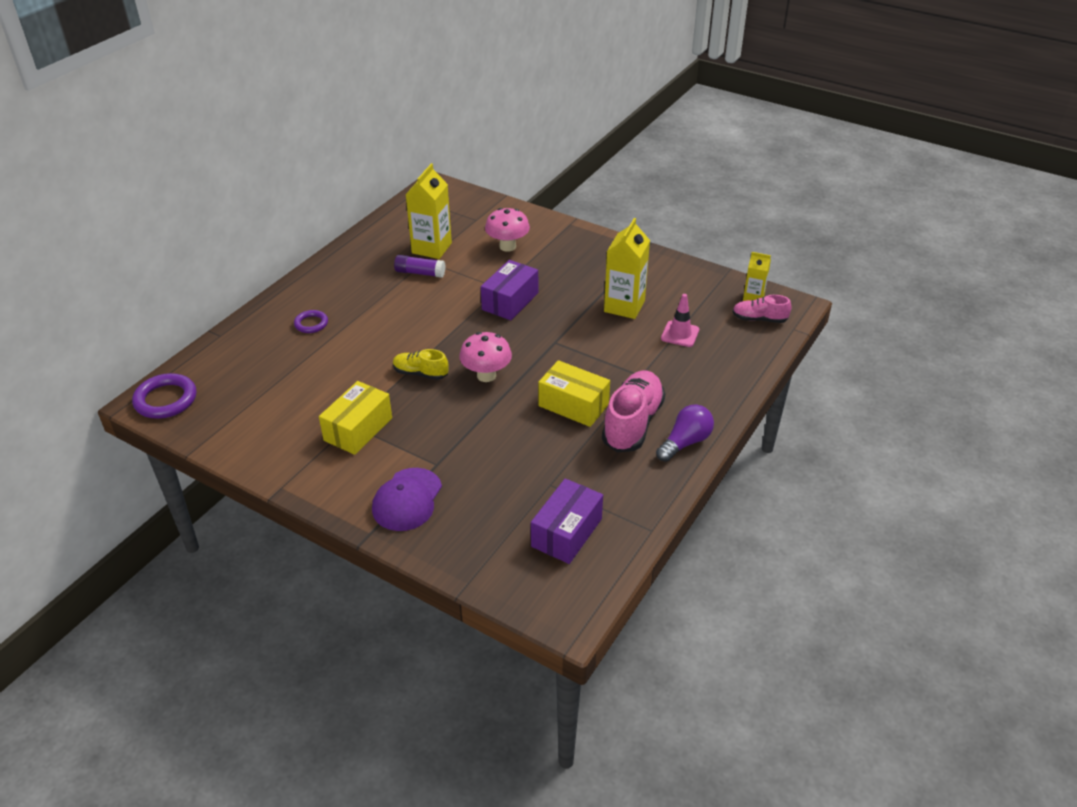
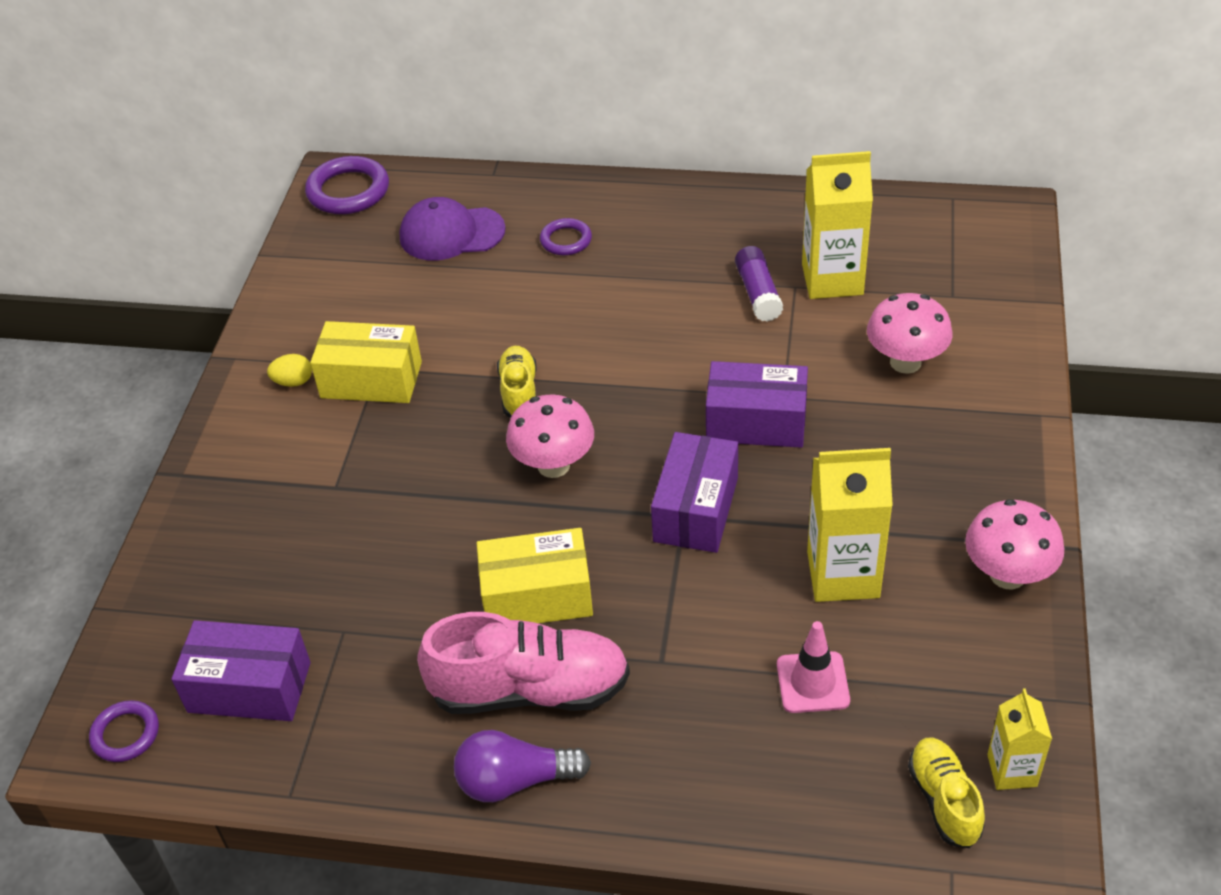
camera: 70 degrees right, 5 degrees up
purple cap [372,468,442,531] -> purple cap moved to [400,197,506,260]
yellow box [538,360,610,427] -> yellow box turned 75 degrees clockwise [477,528,593,623]
purple light bulb [656,404,714,462] -> purple light bulb turned 150 degrees clockwise [454,730,591,802]
pink shoe [732,295,791,323] -> yellow shoe [908,738,985,848]
none -> purple ring [89,700,159,762]
none -> yellow egg [267,354,312,387]
none -> purple box [651,432,738,553]
none -> pink mushroom [965,499,1064,589]

